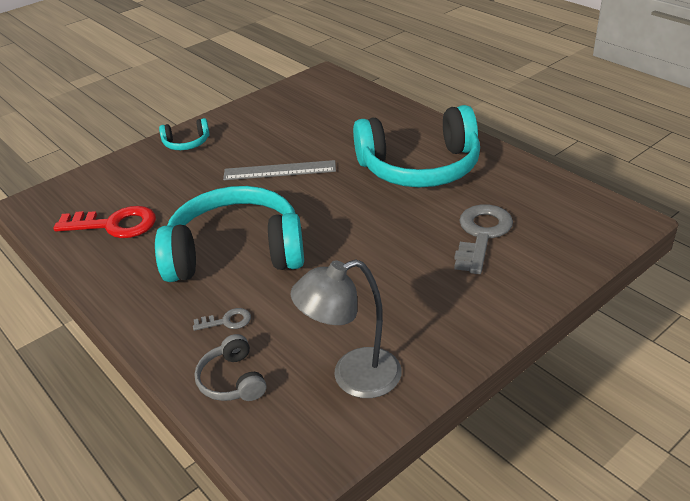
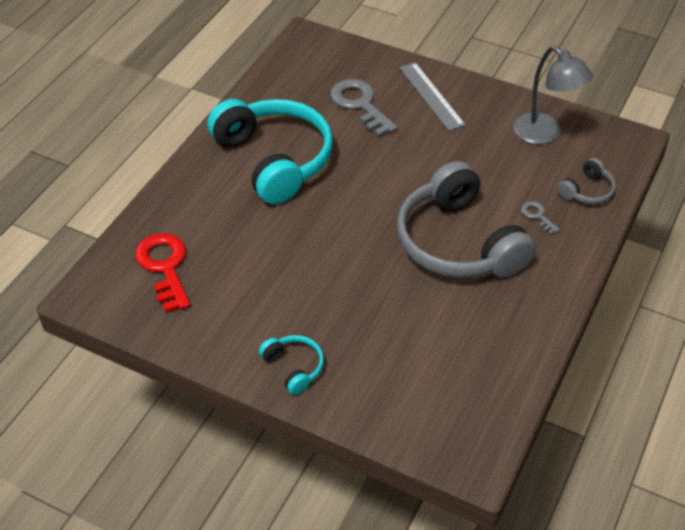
camera: 115 degrees left, 10 degrees up
red key [54,206,156,238] -> red key moved to [135,233,190,312]
turquoise headphones [155,186,304,282] -> grey headphones [396,161,536,278]
grey ruler [223,160,336,180] -> grey ruler moved to [399,62,465,131]
grey key [454,204,513,274] -> grey key turned 60 degrees clockwise [330,79,397,137]

